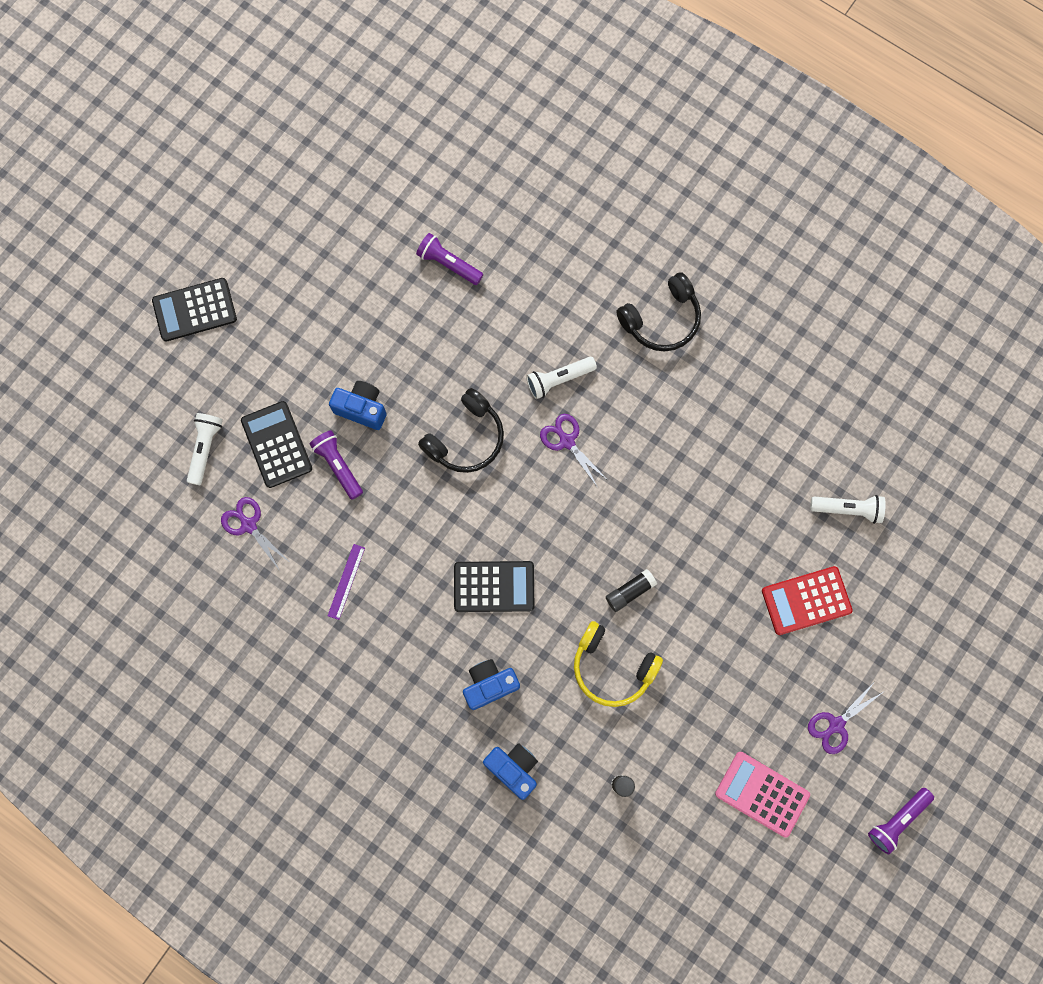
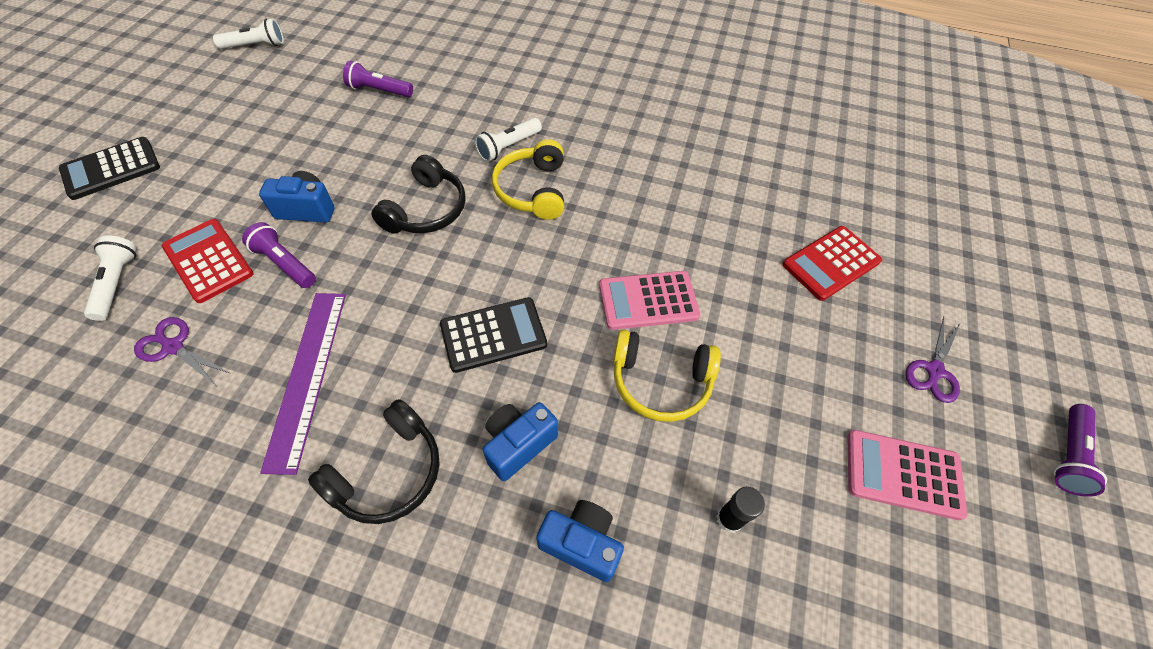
camera: 20 degrees left, 20 degrees down
black calculator [241,401,312,488] -> red calculator [162,219,254,303]
purple ruler [328,544,365,620] -> purple ruler [260,293,346,475], size x2.03
purple scissors [540,414,607,488] -> yellow headphones [492,139,564,220]
black glue stick [606,569,657,612] -> pink calculator [599,271,700,330]
black headphones [616,272,701,351] -> black headphones moved to [308,399,440,524]
white flashlight [810,495,886,524] -> white flashlight moved to [213,19,284,49]

